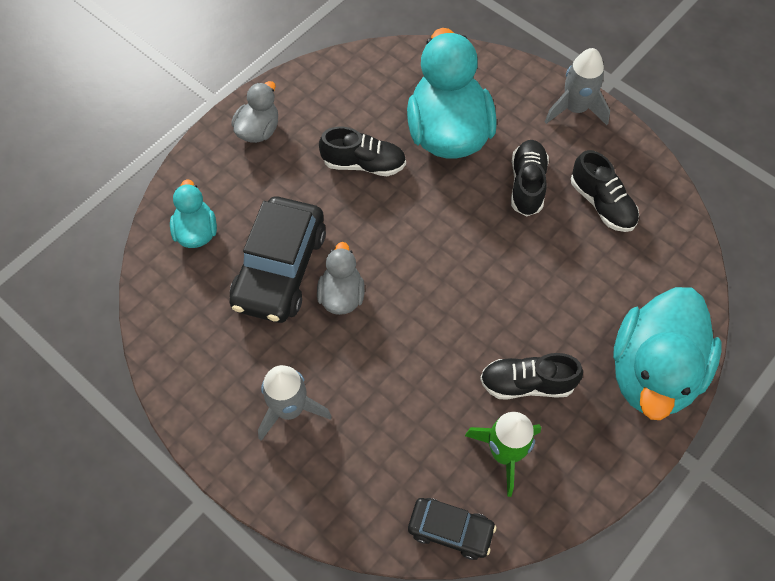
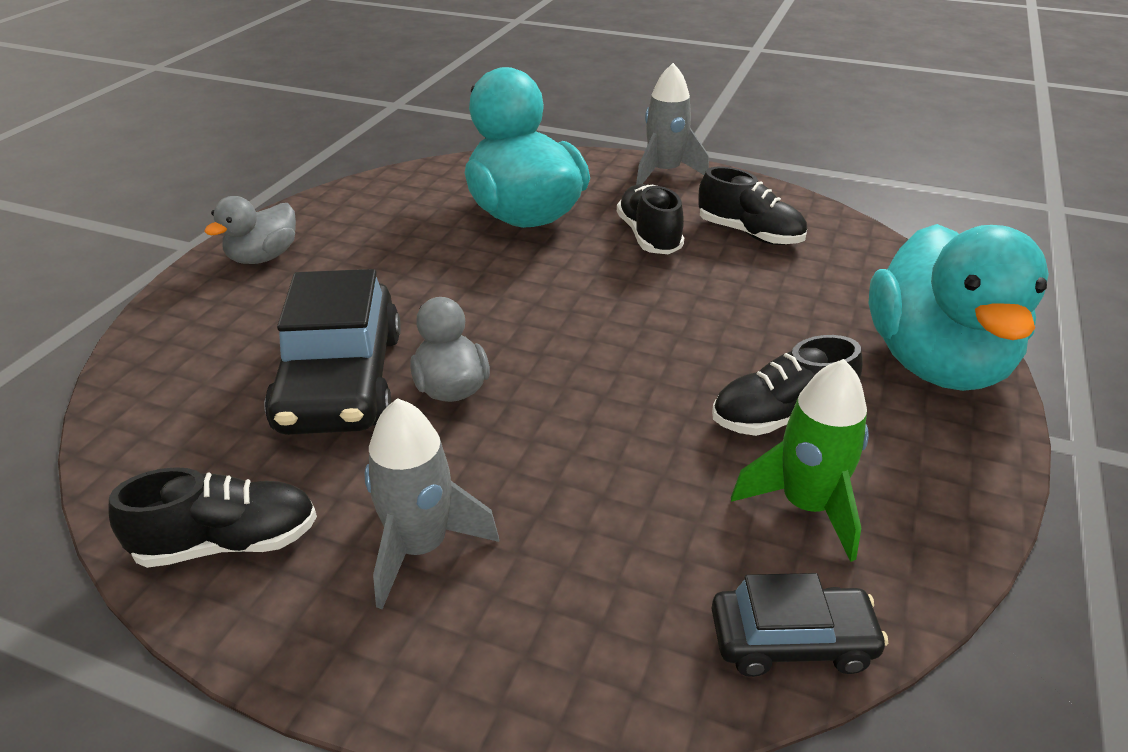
camera: 20 degrees left, 25 degrees down
turquoise duck [170,179,217,248] -> none
grey duck [231,81,278,143] -> grey duck turned 150 degrees counterclockwise [204,196,296,264]
black shoe [319,127,406,176] -> black shoe moved to [108,467,317,568]

